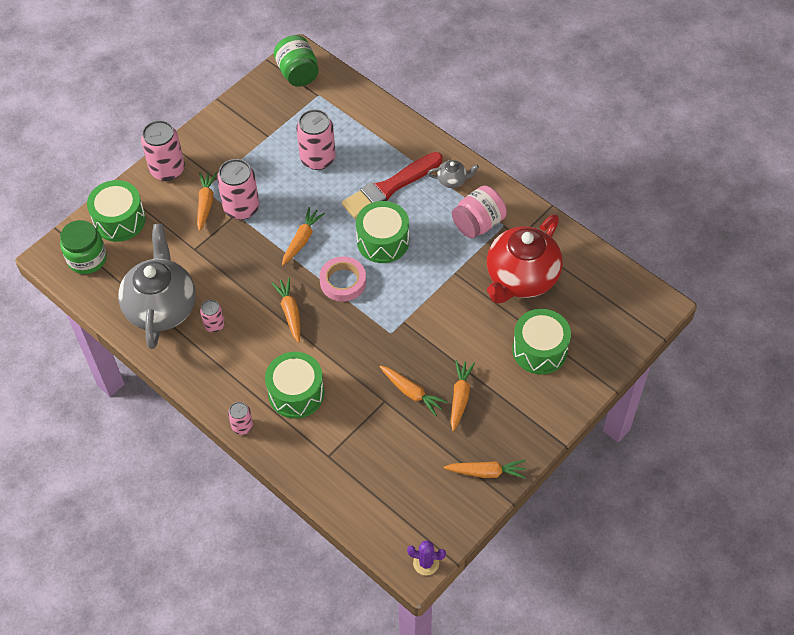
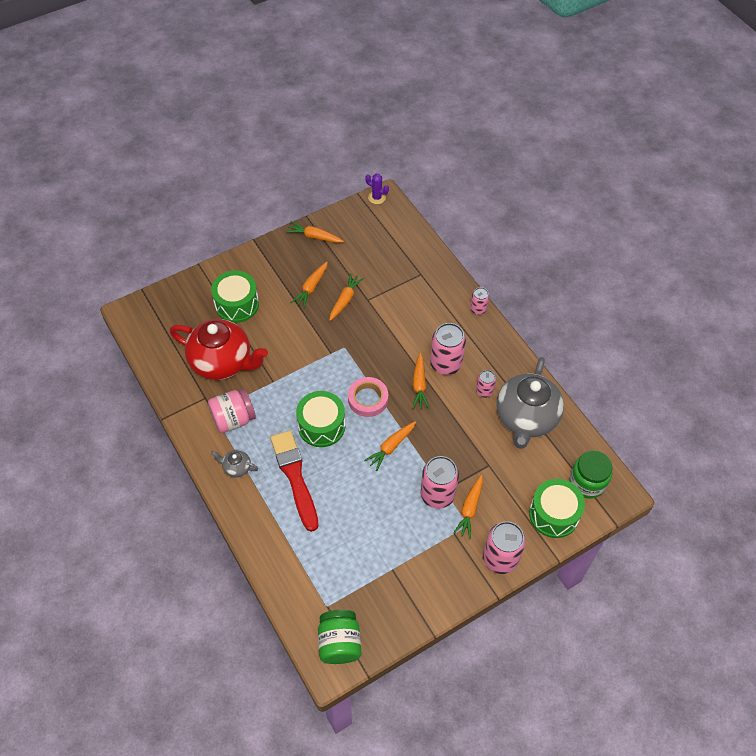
camera: 165 degrees left, 0 degrees up
green drum [265,352,325,419] -> none
pink can [296,109,335,170] -> pink can moved to [430,323,466,375]
red brush [342,152,443,219] -> red brush turned 90 degrees counterclockwise [270,430,319,532]
orange carrot [379,365,448,416] -> orange carrot turned 60 degrees clockwise [329,273,364,321]
red teapot [487,214,562,304] -> red teapot turned 60 degrees clockwise [170,319,268,380]

